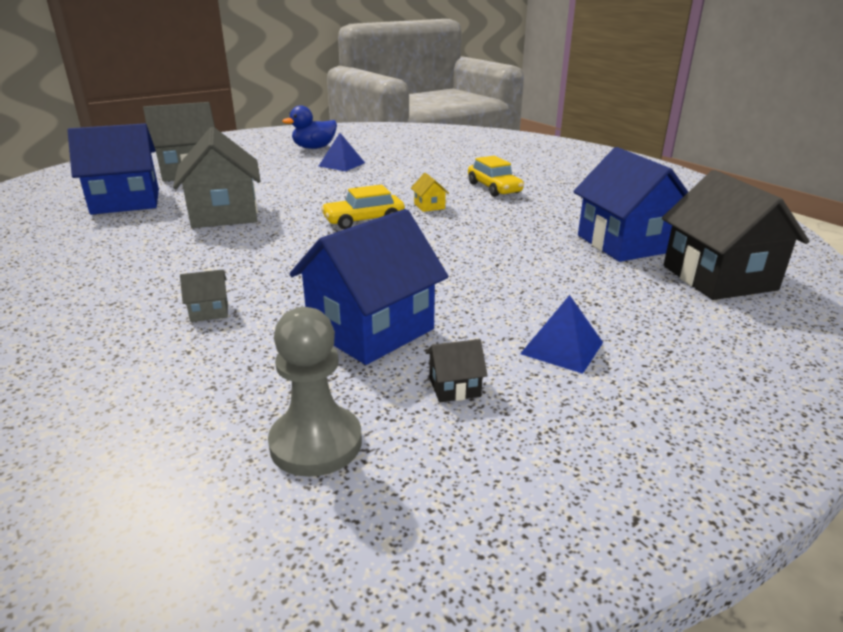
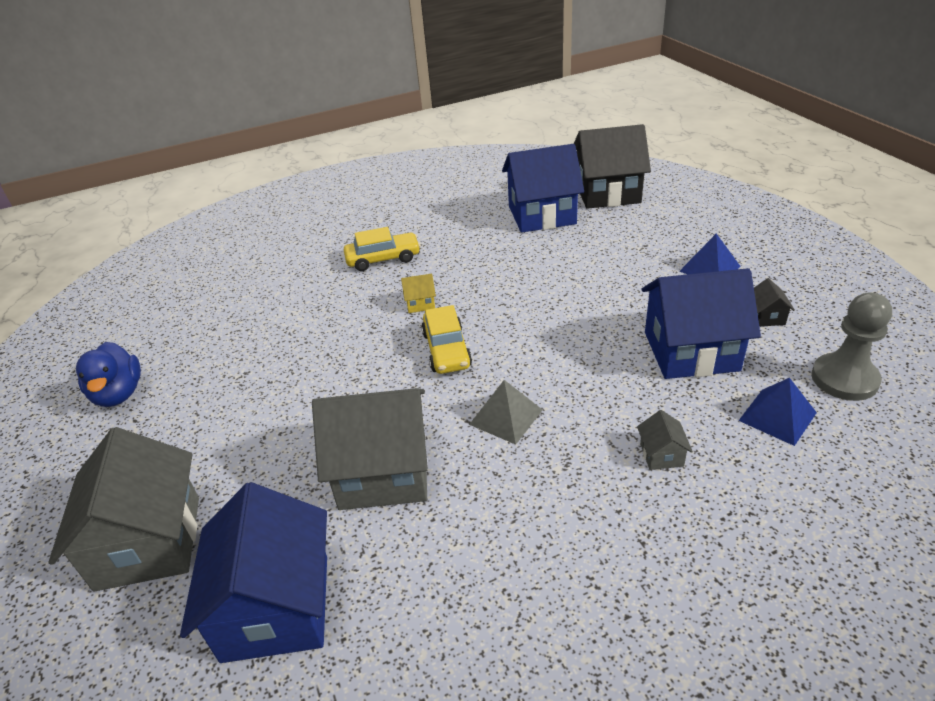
camera: 75 degrees left, 10 degrees up
blue house [289,209,448,365] -> blue house turned 60 degrees counterclockwise [641,268,761,379]
blue pyramid [318,133,365,171] -> blue pyramid moved to [739,378,817,446]
none -> grey pyramid [469,380,543,445]

